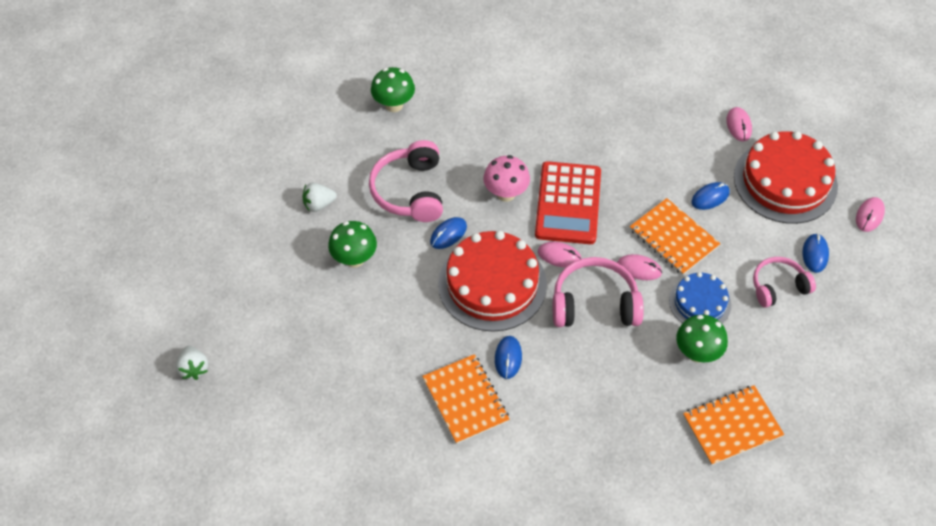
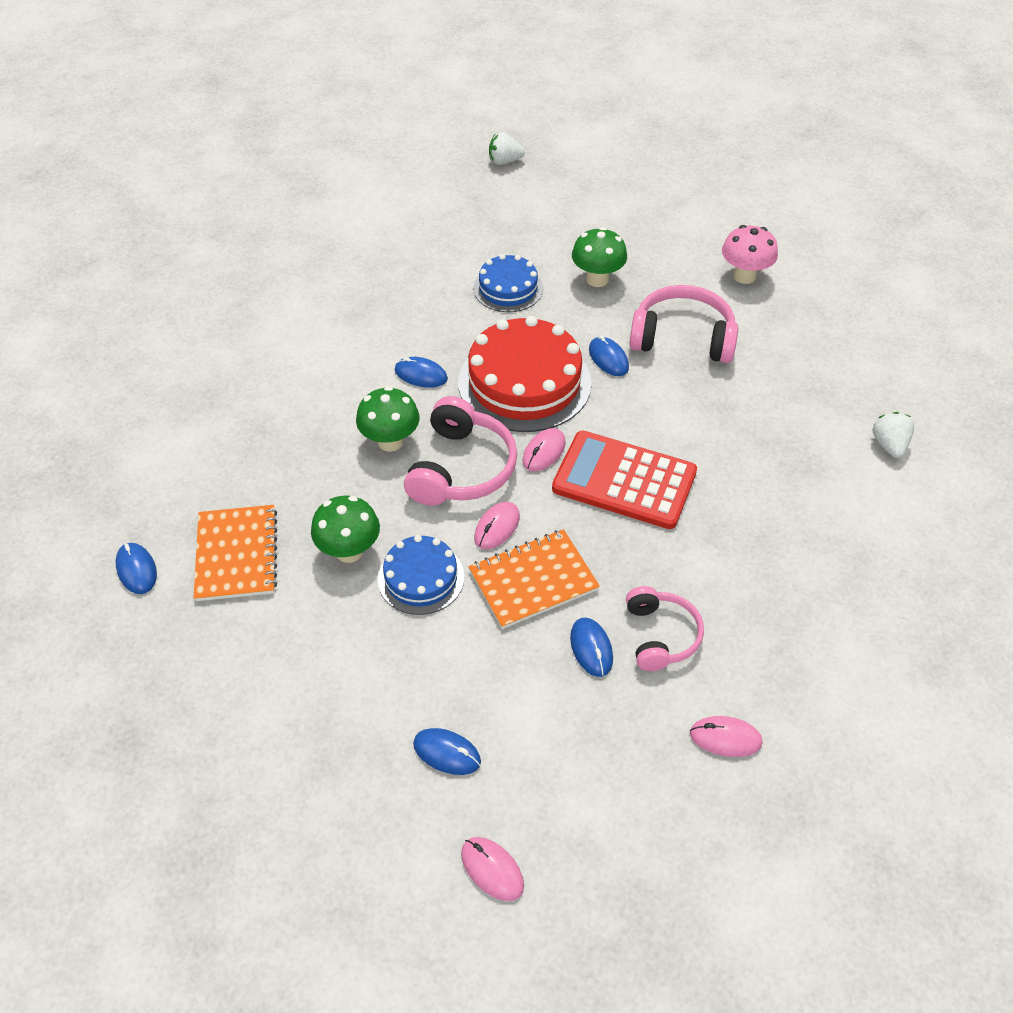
camera: 105 degrees right, 5 degrees down
white strawberry [303,183,337,212] -> white strawberry moved to [872,412,914,458]
green mushroom [371,67,415,112] -> green mushroom moved to [356,386,420,452]
orange notebook [422,354,510,444] -> none
pink mushroom [484,155,530,202] -> pink mushroom moved to [722,225,778,284]
red cake [734,131,838,224] -> none
pink headphones [753,257,816,308] -> pink headphones moved to [626,586,704,671]
none -> blue mouse [116,543,157,594]
none -> blue cake [473,254,543,312]

